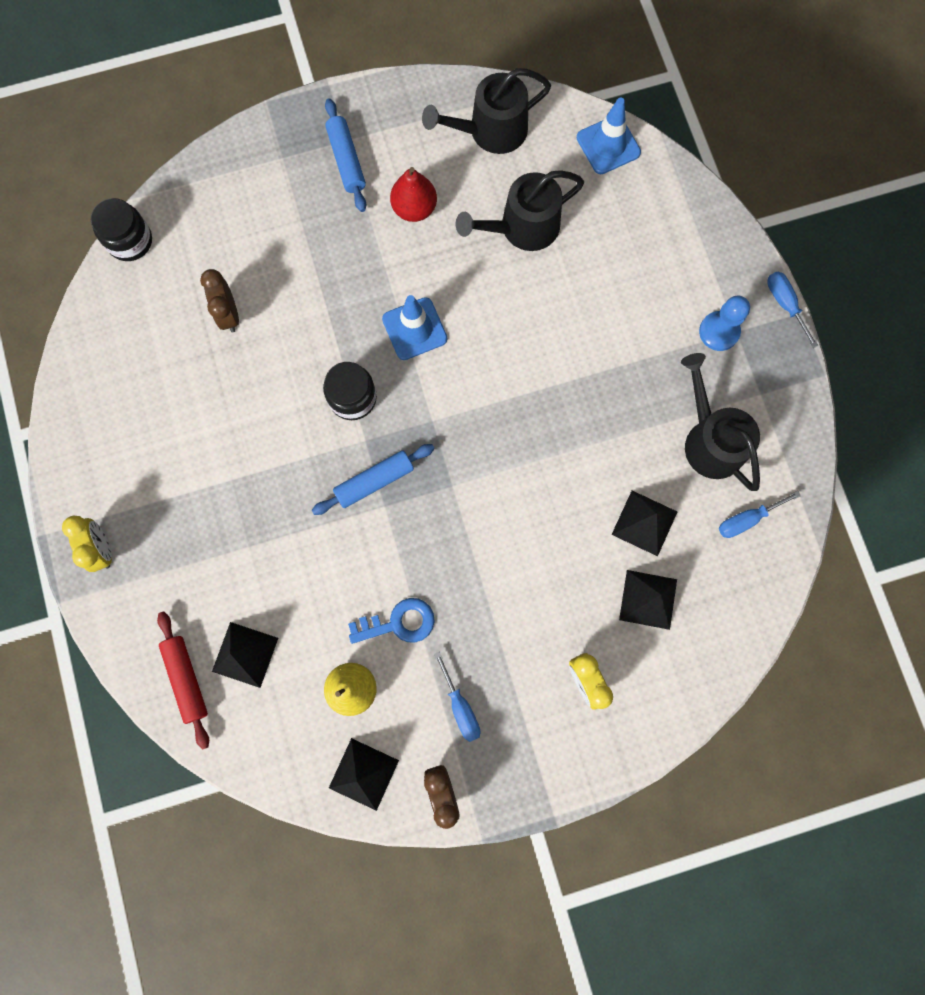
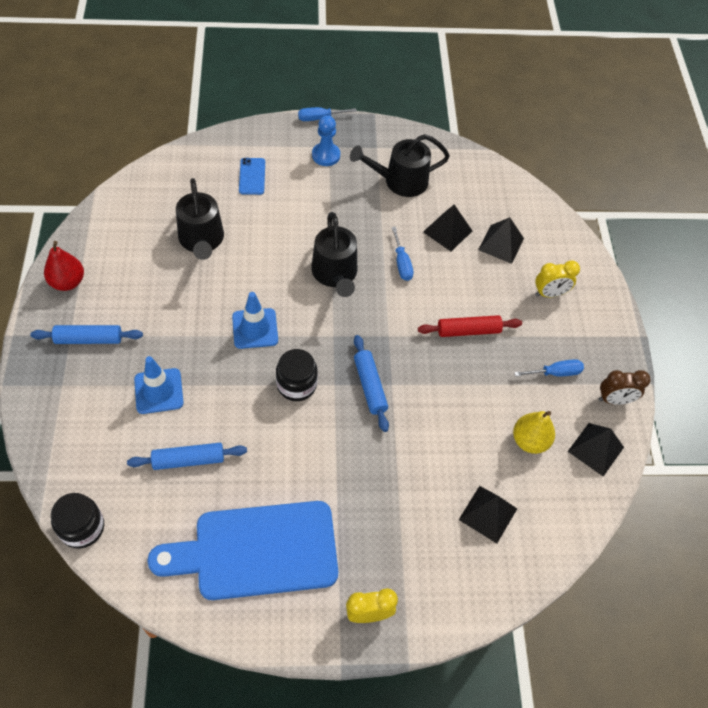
camera: 80 degrees left, 20 degrees down
red rolling pin [157,612,209,749] -> red rolling pin moved to [418,315,522,337]
brown clock [200,269,239,333] -> blue rolling pin [127,443,247,470]
blue key [348,598,435,644] -> none
red pear [390,167,437,222] -> red pear moved to [44,241,84,291]
black watering can [422,68,551,154] -> black watering can moved to [311,212,357,297]
blue traffic cone [577,98,641,174] -> blue traffic cone moved to [134,356,184,414]
blue screwdriver [719,491,801,538] -> blue screwdriver moved to [392,227,414,281]
none -> blue cutting board [147,501,338,600]
none -> blue phone [239,158,265,195]

